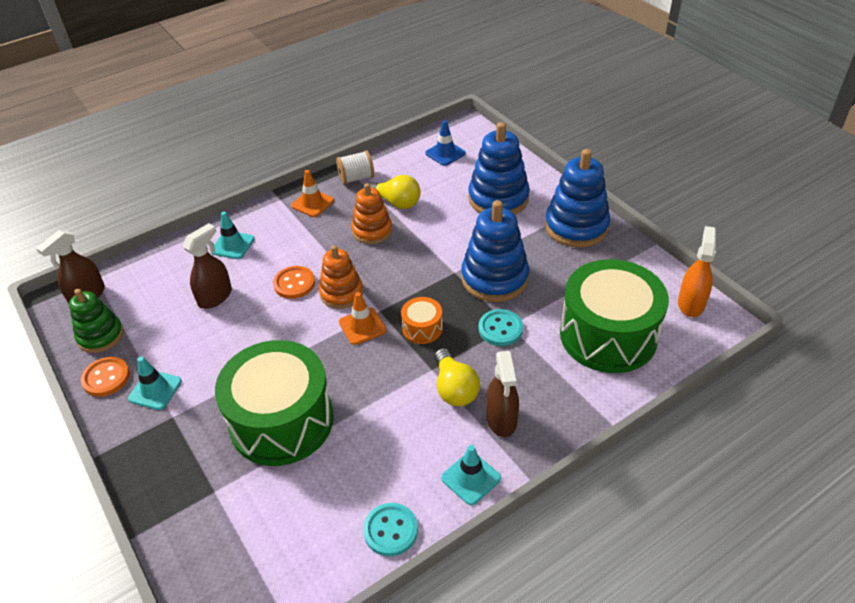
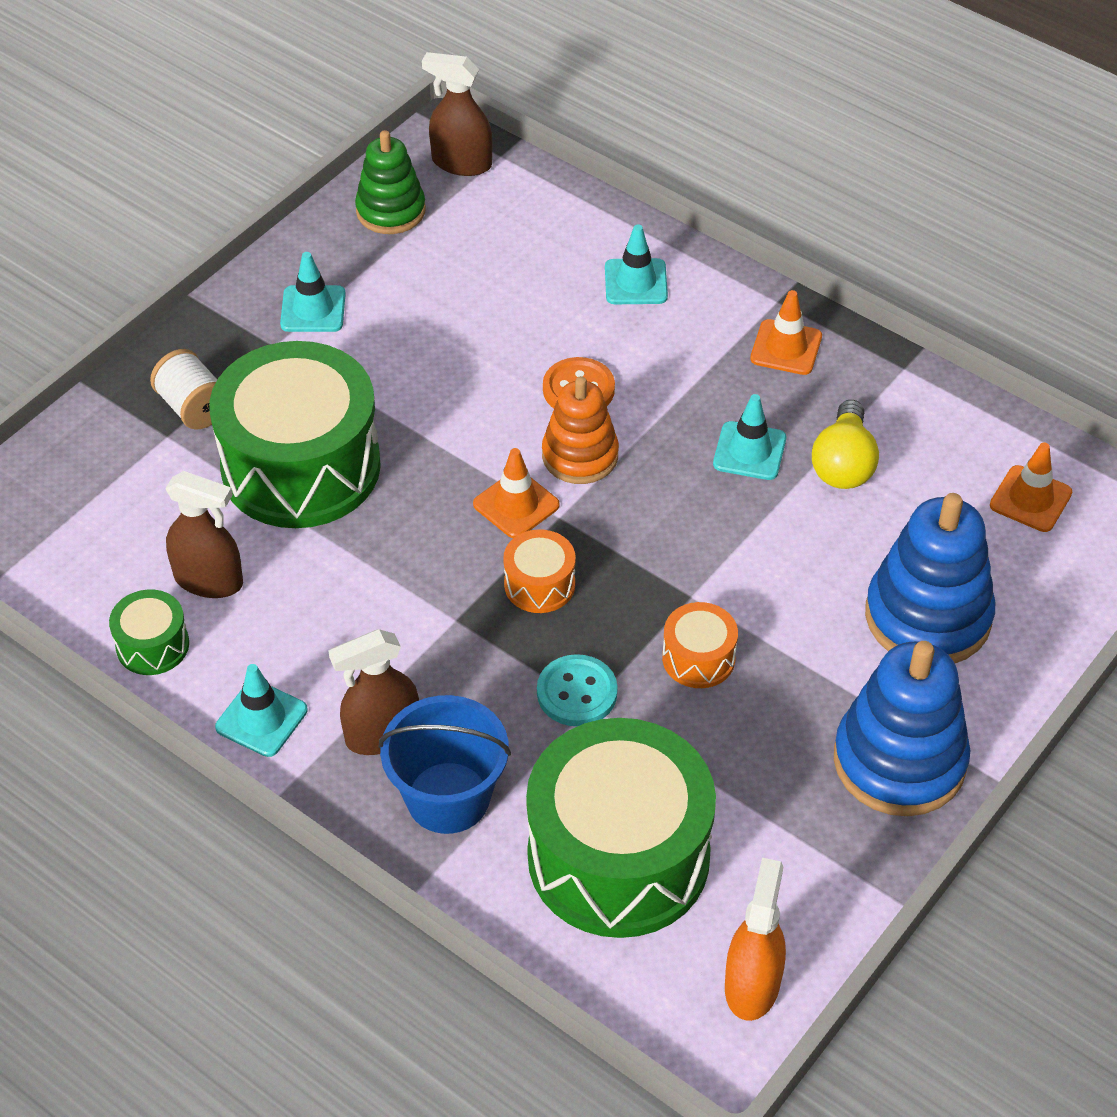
camera: 70 degrees right, 5 degrees up
orange button [81,357,130,397] -> none
brown spray bottle [182,223,232,309] -> brown spray bottle moved to [165,471,243,598]
white spool [336,150,374,185] -> white spool moved to [150,349,217,430]
orange stacking toy [351,183,392,244] -> turquoise traffic cone [713,394,786,480]
turquoise button [363,503,418,557] -> green drum [109,589,189,675]
blue traffic cone [425,120,466,166] -> orange traffic cone [990,442,1072,532]
yellow light bulb [434,348,480,406] -> none
blue stacking toy [461,200,529,302] -> orange drum [662,602,738,688]
orange spray bottle [678,226,716,317] -> orange spray bottle turned 75 degrees counterclockwise [725,858,786,1021]
none -> blue bucket [379,695,511,834]

